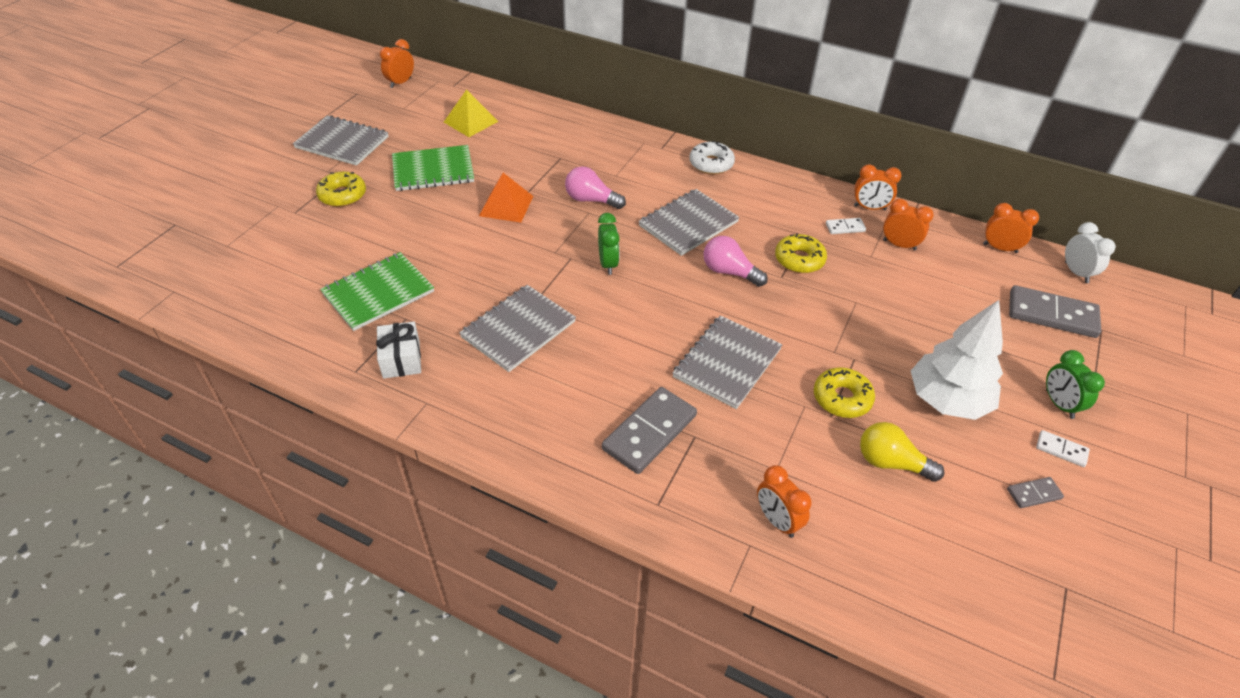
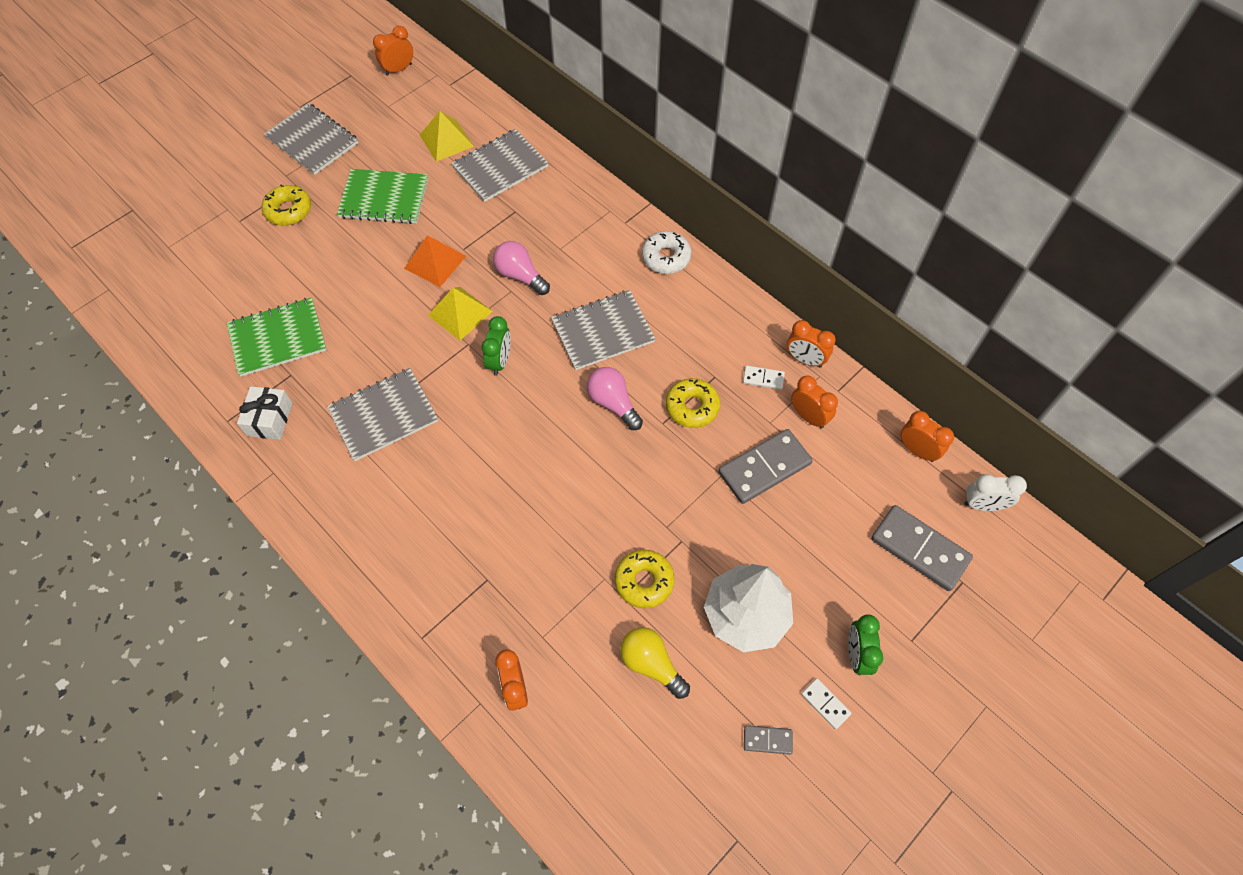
camera: 20 degrees right, 15 degrees up
grey domino [602,387,697,474] -> grey domino moved to [718,429,813,504]
grey notebook [672,315,783,409] -> grey notebook moved to [451,129,548,202]
white clock [1065,222,1116,283] -> white clock turned 90 degrees clockwise [964,474,1027,511]
none -> yellow pyramid [428,287,493,340]

